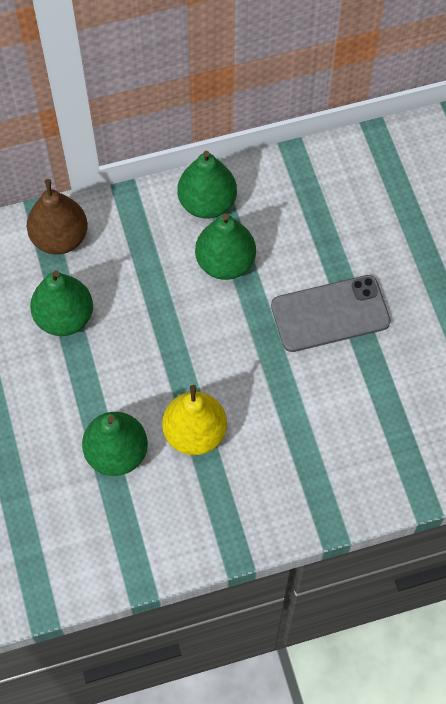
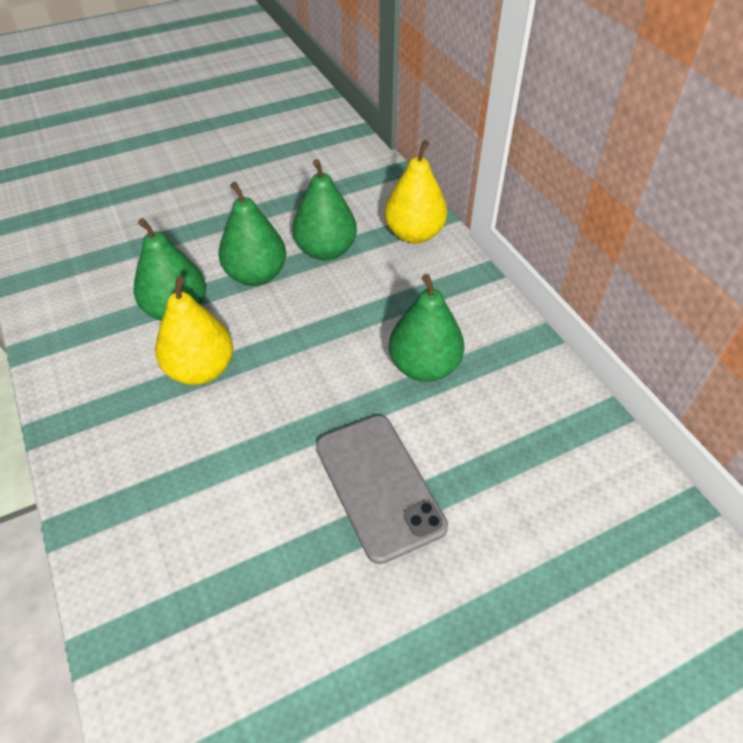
camera: 80 degrees right, 15 degrees down
brown pear [27,179,88,255] -> yellow pear [384,140,447,244]
green pear [178,151,237,219] -> green pear moved to [218,182,286,286]

